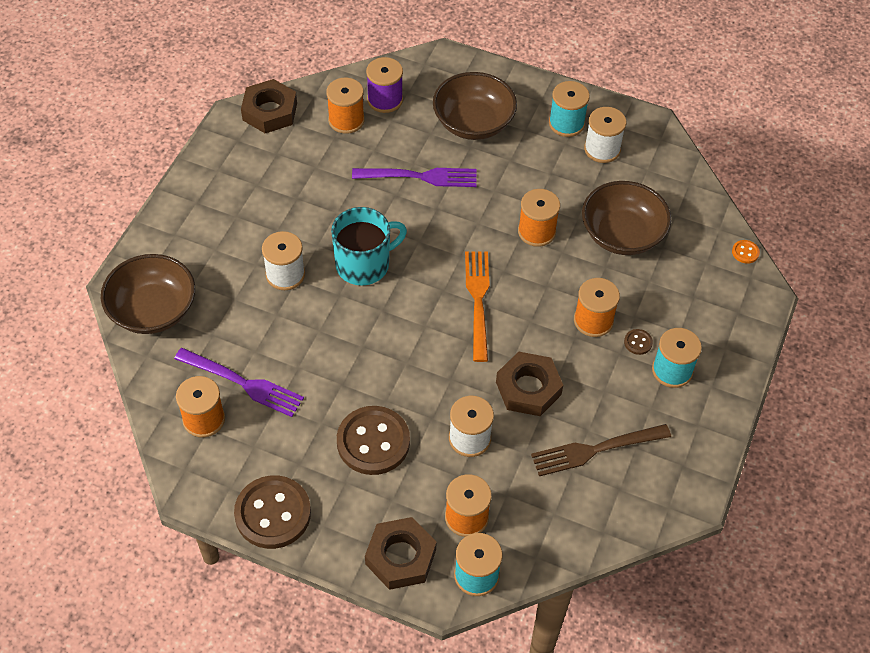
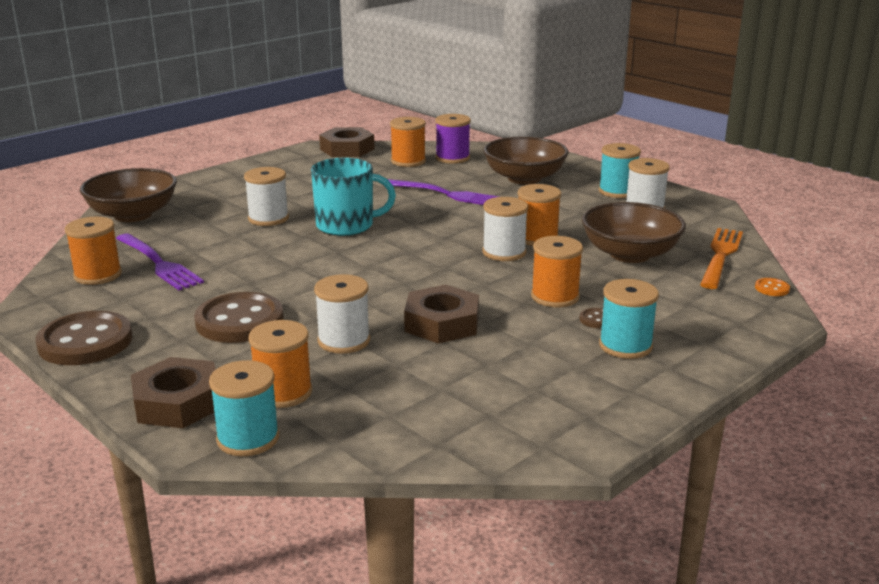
camera: 25 degrees right, 30 degrees down
orange fork [465,251,490,362] -> orange fork moved to [700,228,743,289]
brown fork [531,424,671,476] -> none
none -> white spool [482,197,528,261]

